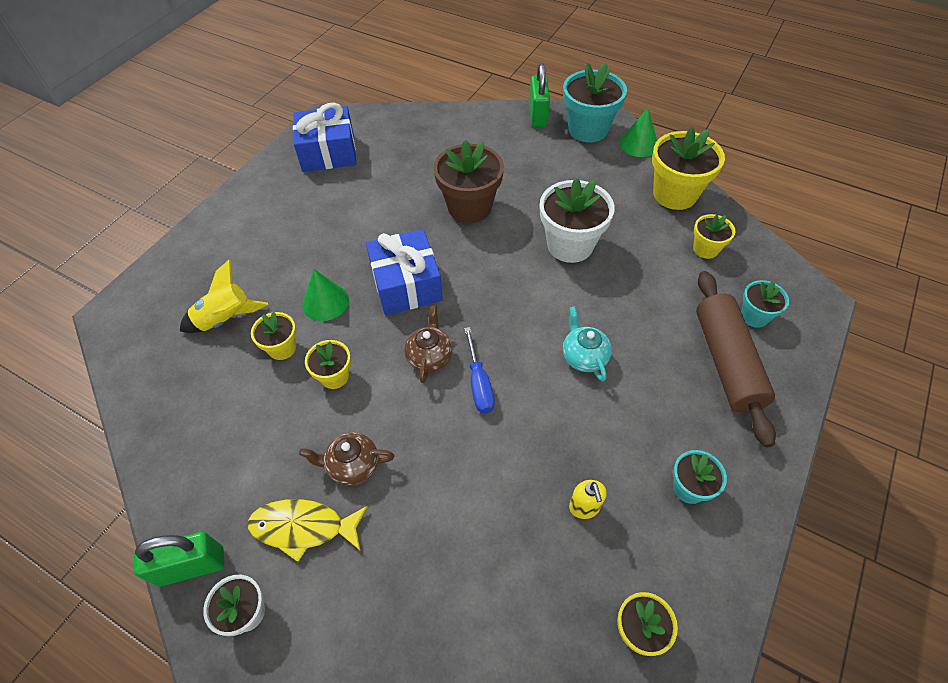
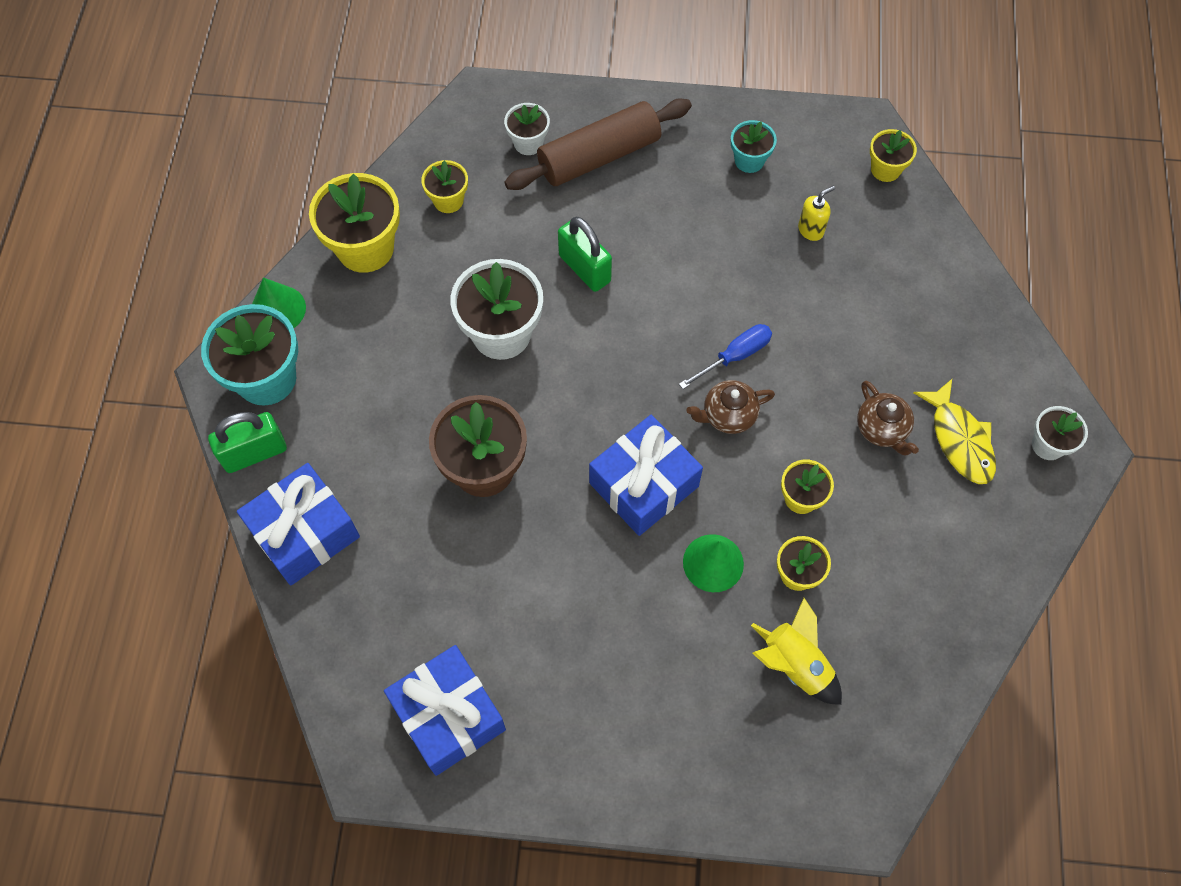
camera: 115 degrees left, 10 degrees up
green padlock [134,532,224,587] -> green padlock moved to [558,217,612,292]
turquoise teapot [563,306,612,382] -> none
turquoise flower pot [741,280,789,328] -> white flower pot [504,103,550,155]
none -> blue gift [237,463,360,586]

